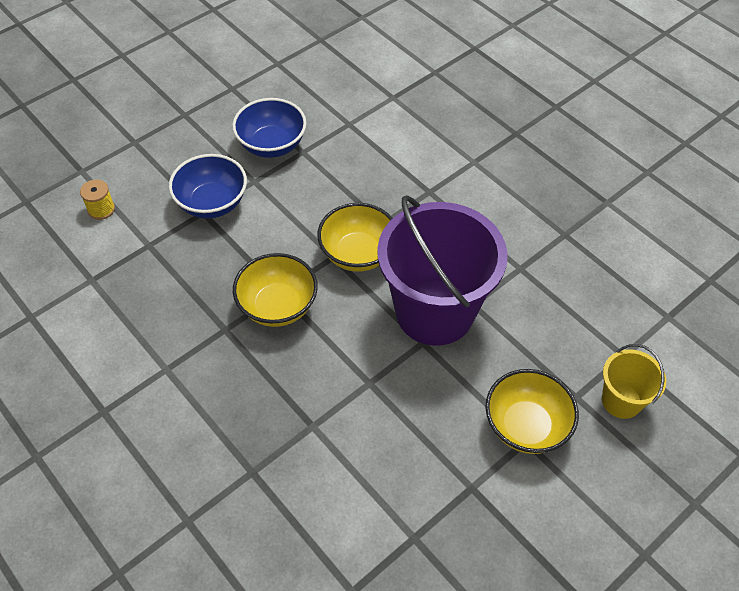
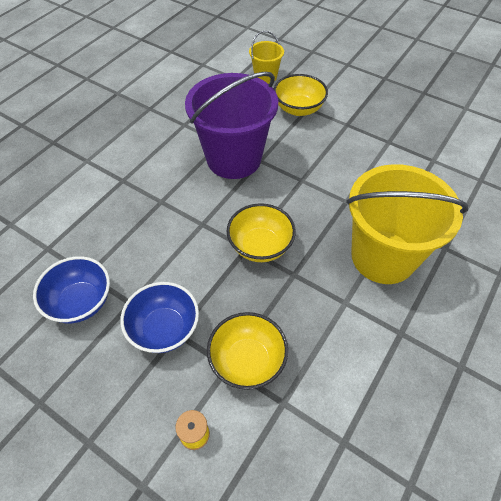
camera: 105 degrees left, 0 degrees up
yellow bowl [317,203,393,272] -> yellow bowl moved to [207,312,288,390]
none -> yellow bucket [346,164,468,284]

